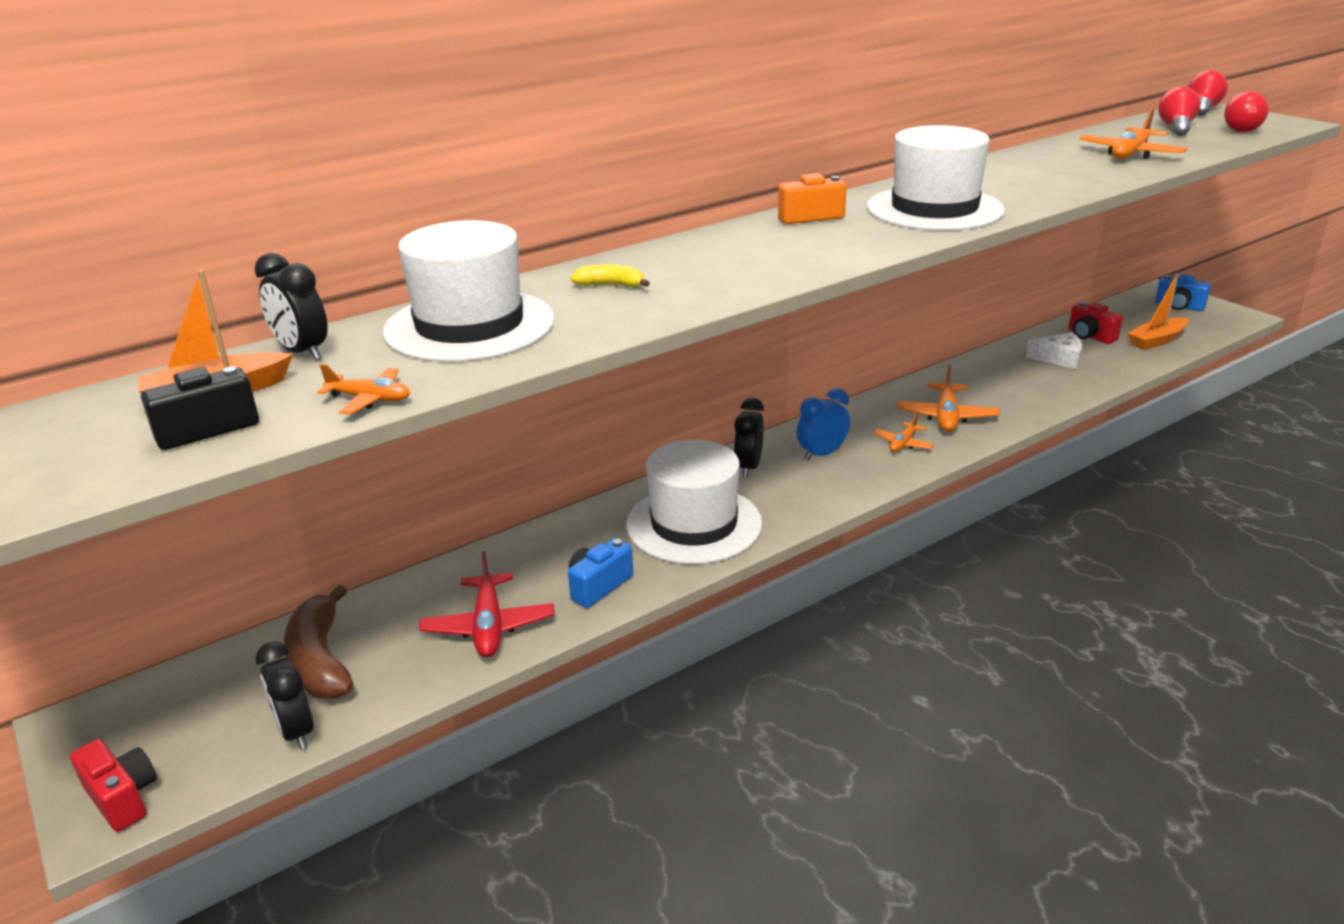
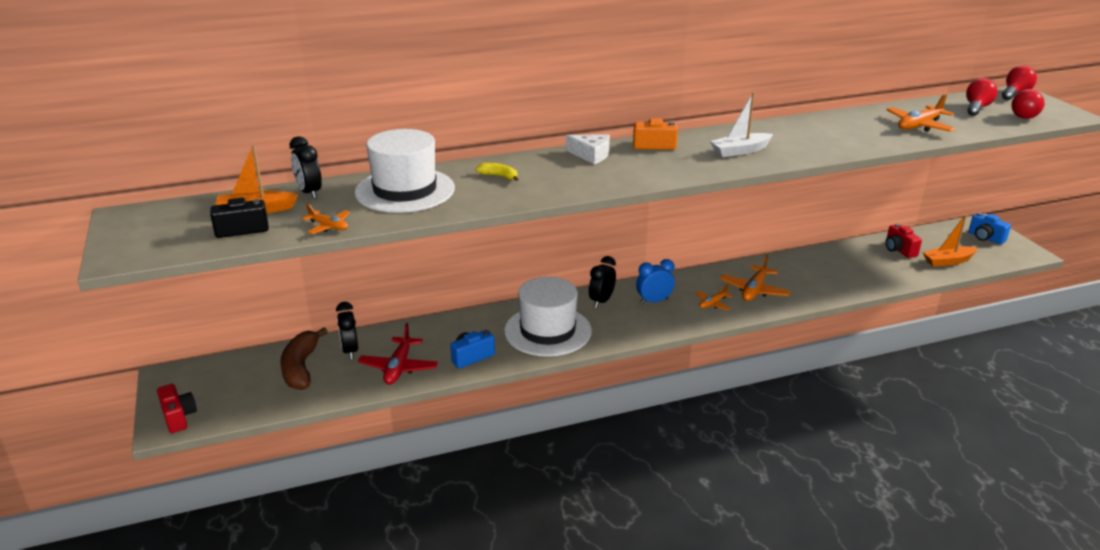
camera: 15 degrees right, 0 degrees up
black clock [255,641,314,750] -> black clock moved to [336,302,358,359]
white hat [867,125,1005,231] -> white boat [710,92,773,157]
white cheese [1026,332,1082,369] -> white cheese moved to [566,135,610,164]

